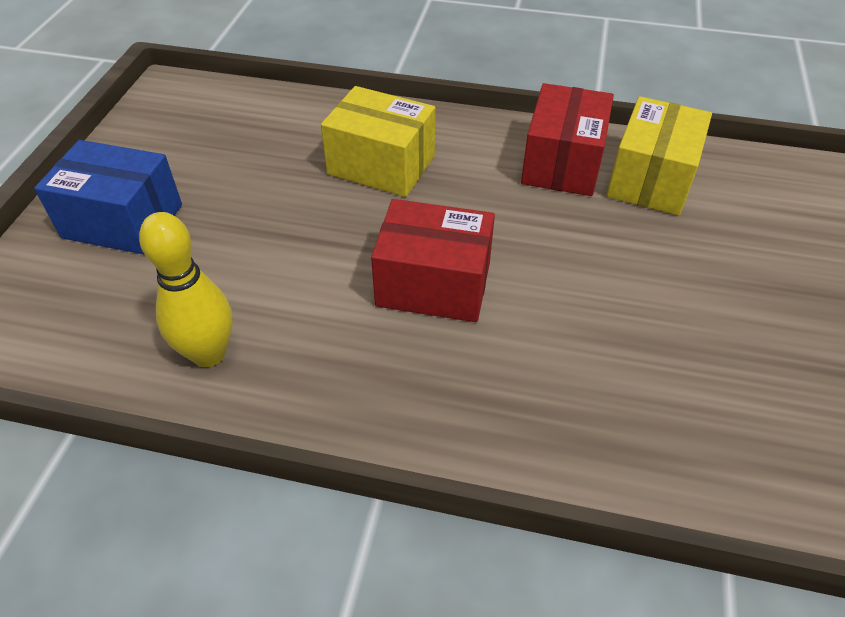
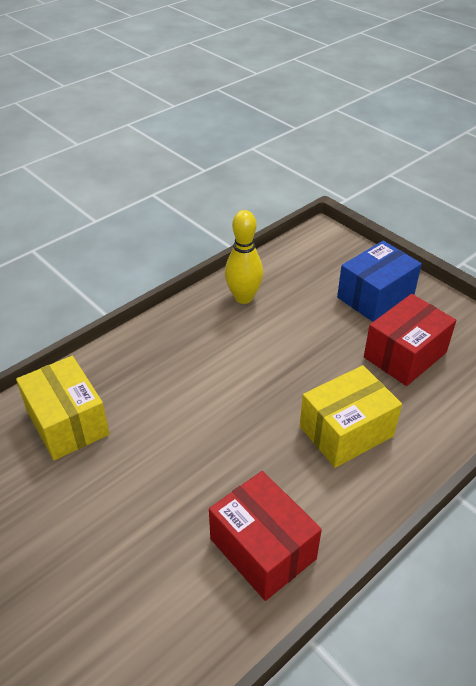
camera: 125 degrees right, 5 degrees down
red box [371,199,495,322] -> red box moved to [364,294,456,386]
yellow box [607,96,712,216] -> yellow box moved to [16,356,109,460]

